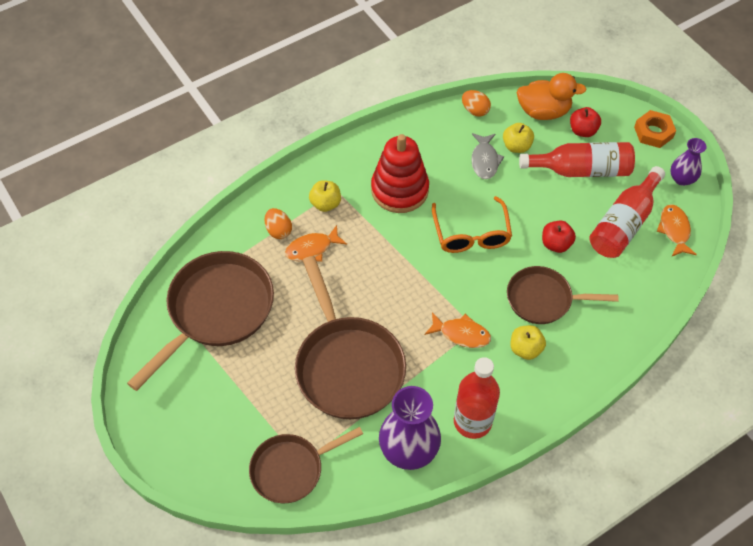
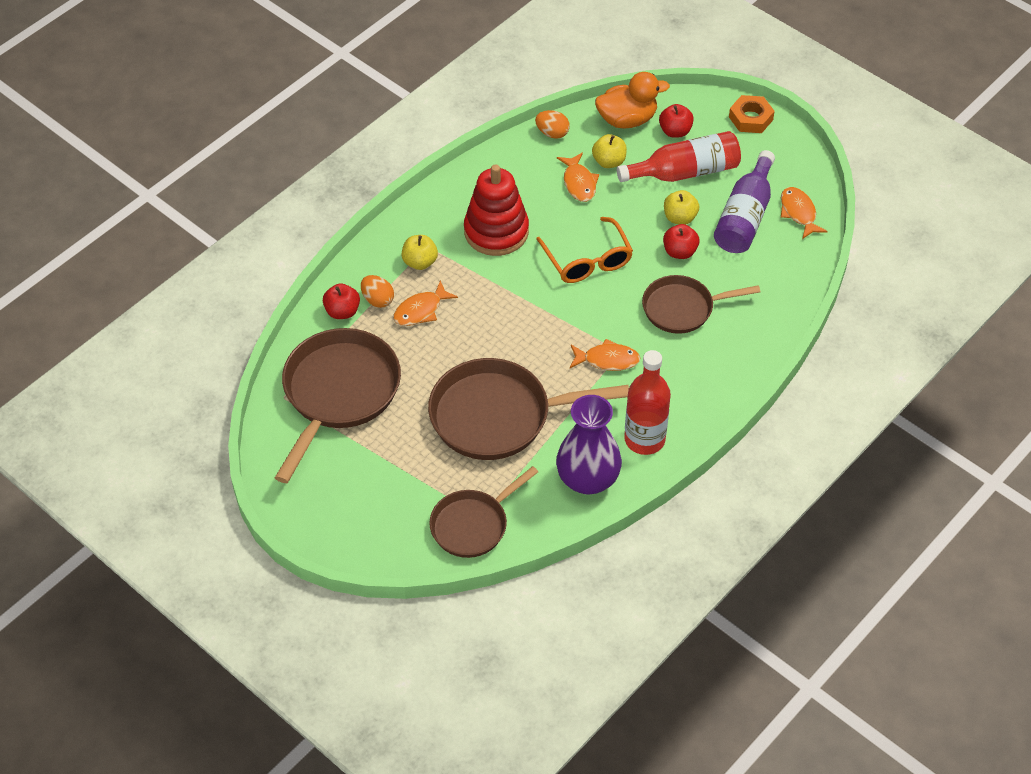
camera: 15 degrees left, 5 degrees down
brown pan [295,256,406,419] -> brown pan turned 120 degrees clockwise [428,358,629,460]
grey fish [471,133,504,179] -> orange fish [557,153,599,202]
yellow apple [510,325,546,360] -> yellow apple moved to [664,190,699,225]
red bottle [590,166,665,258] -> purple bottle [714,150,775,253]
purple vase [670,138,707,186] -> none
none -> red apple [323,283,360,319]

